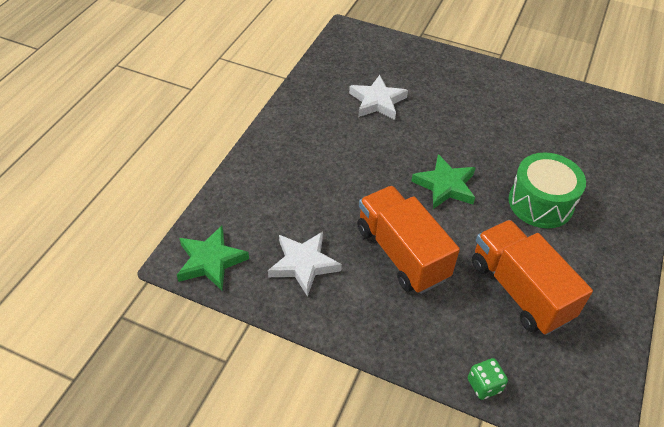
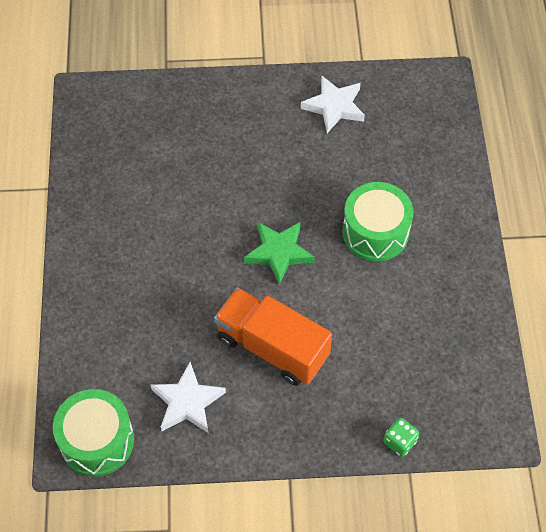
camera: 25 degrees left, 10 degrees up
green star [177,226,249,290] -> green drum [53,389,134,477]
white star [349,75,408,120] -> white star moved to [301,76,365,133]
orange truck [472,220,593,335] -> none

